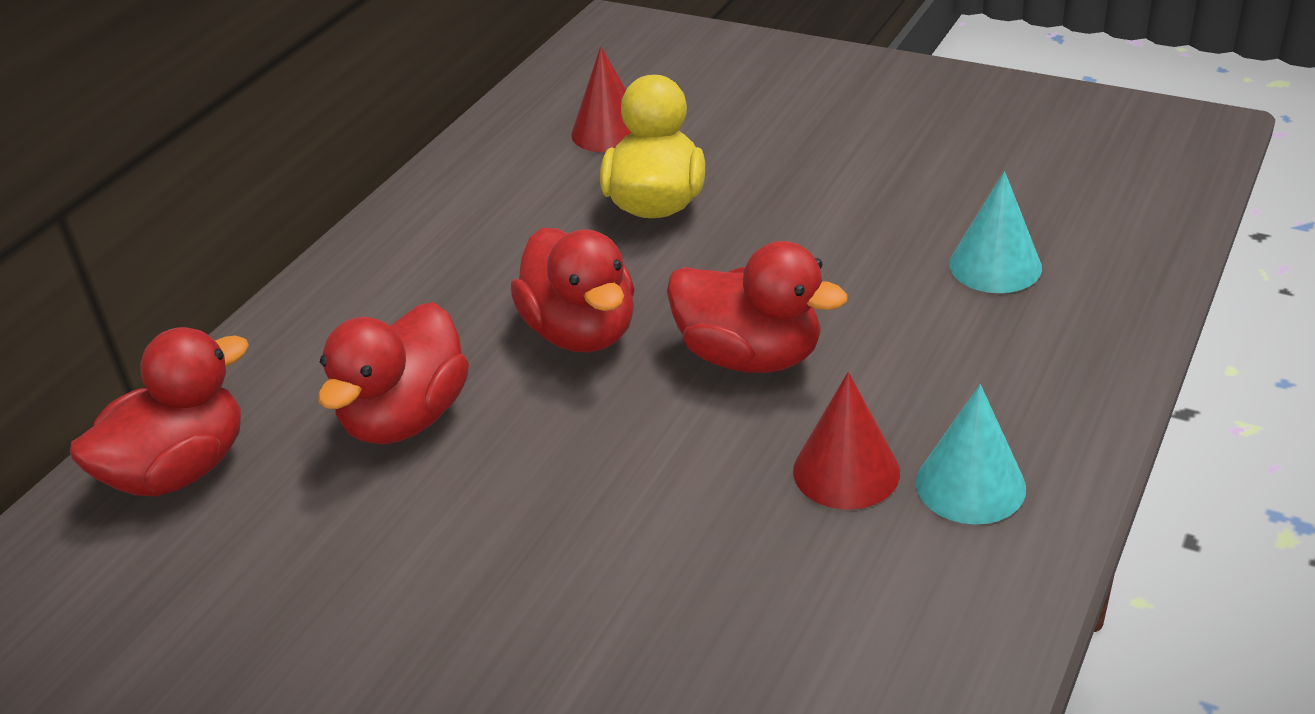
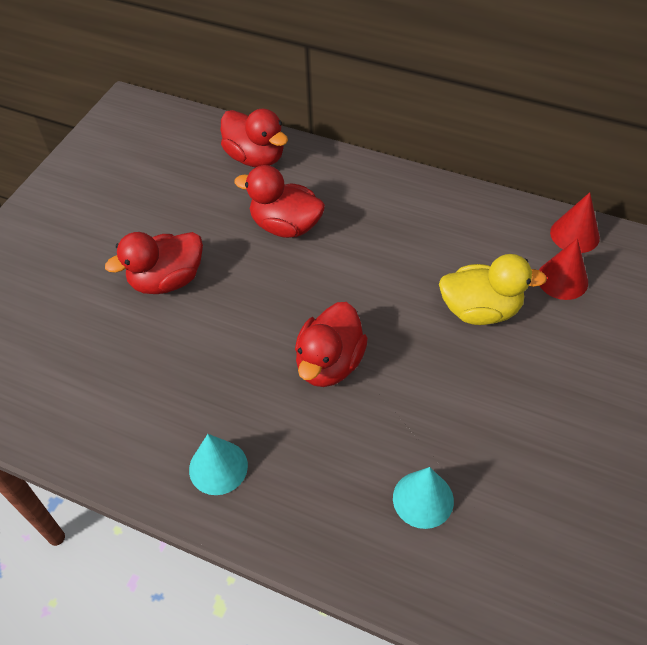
camera: 85 degrees right, 15 degrees up
red duck [511,228,635,352] -> red duck moved to [105,232,203,294]
red cone [793,372,900,510] -> red cone moved to [550,192,600,253]

